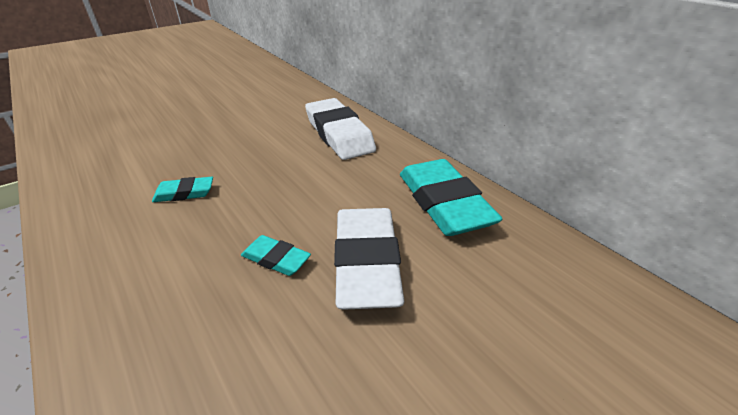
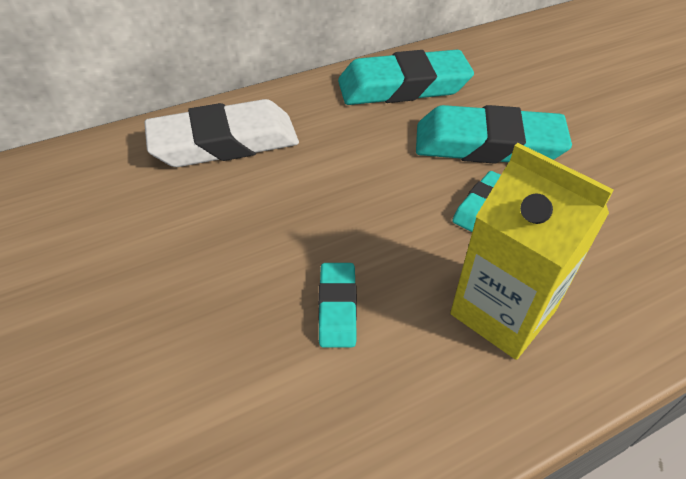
camera: 80 degrees left, 10 degrees up
white eraser [334,208,404,310] -> turquoise eraser [416,105,572,164]
none -> yellow carton [450,143,614,360]

